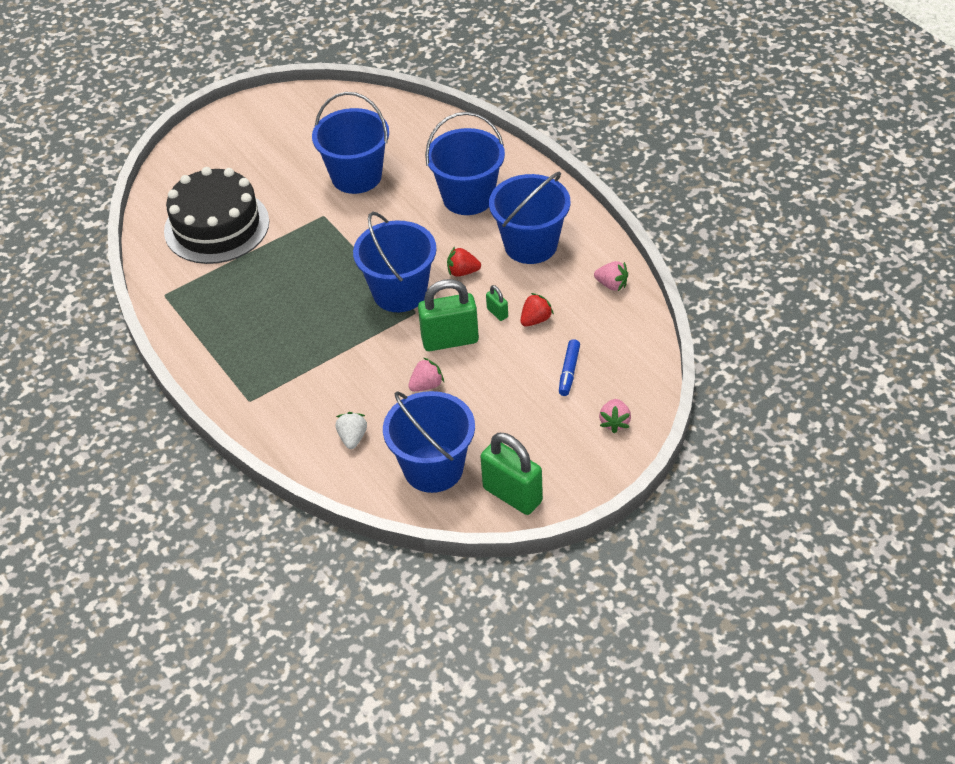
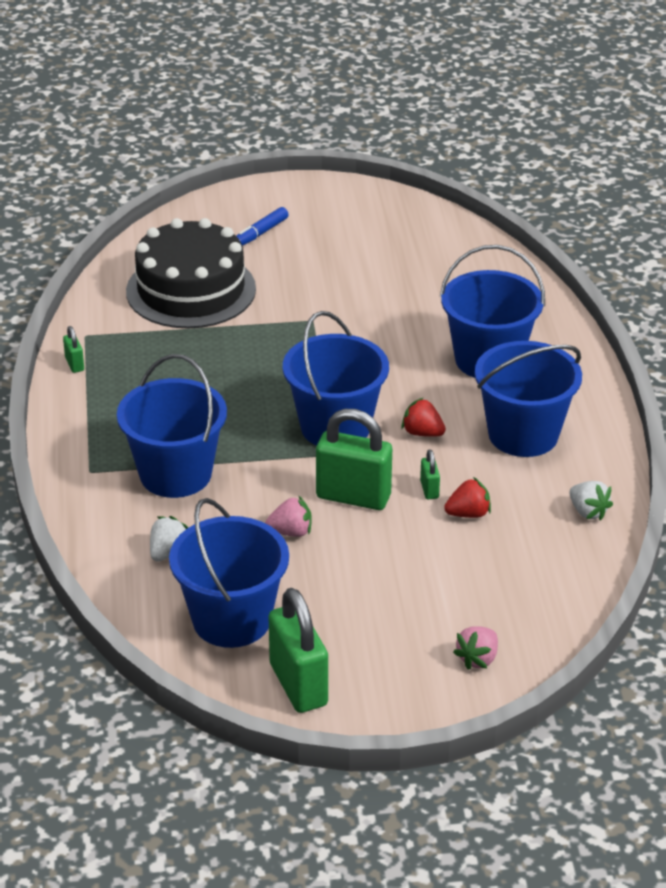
camera: 25 degrees right, 10 degrees down
blue bucket [312,92,389,194] -> blue bucket moved to [117,354,227,498]
blue marker [559,339,580,396] -> blue marker moved to [237,207,289,246]
pink strawberry [594,261,628,291] -> white strawberry [569,481,613,521]
none -> green padlock [63,326,84,373]

